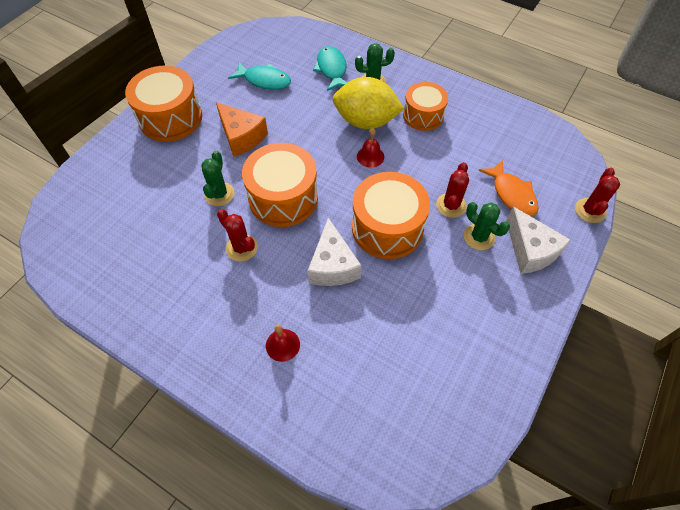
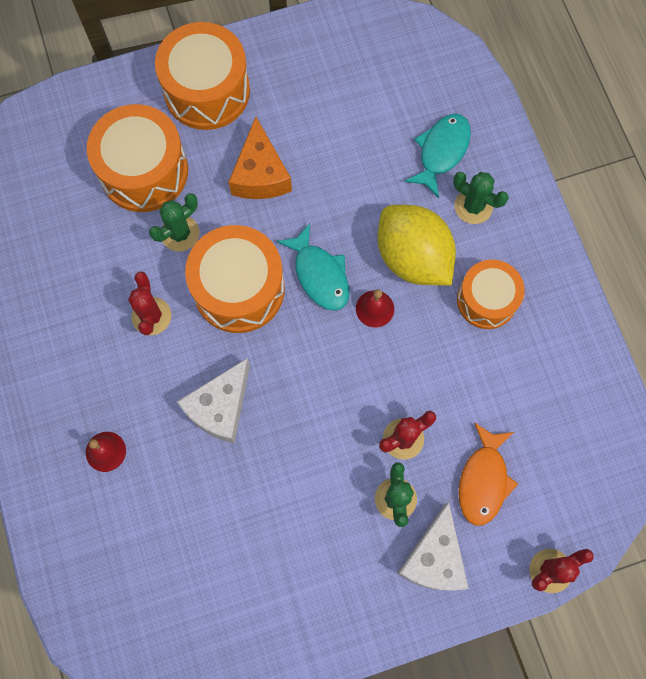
camera: 40 degrees right, 15 degrees up
turquoise fish [228,62,291,90] -> turquoise fish moved to [277,223,349,311]
orange drum [352,172,430,259] -> orange drum moved to [87,104,188,212]

